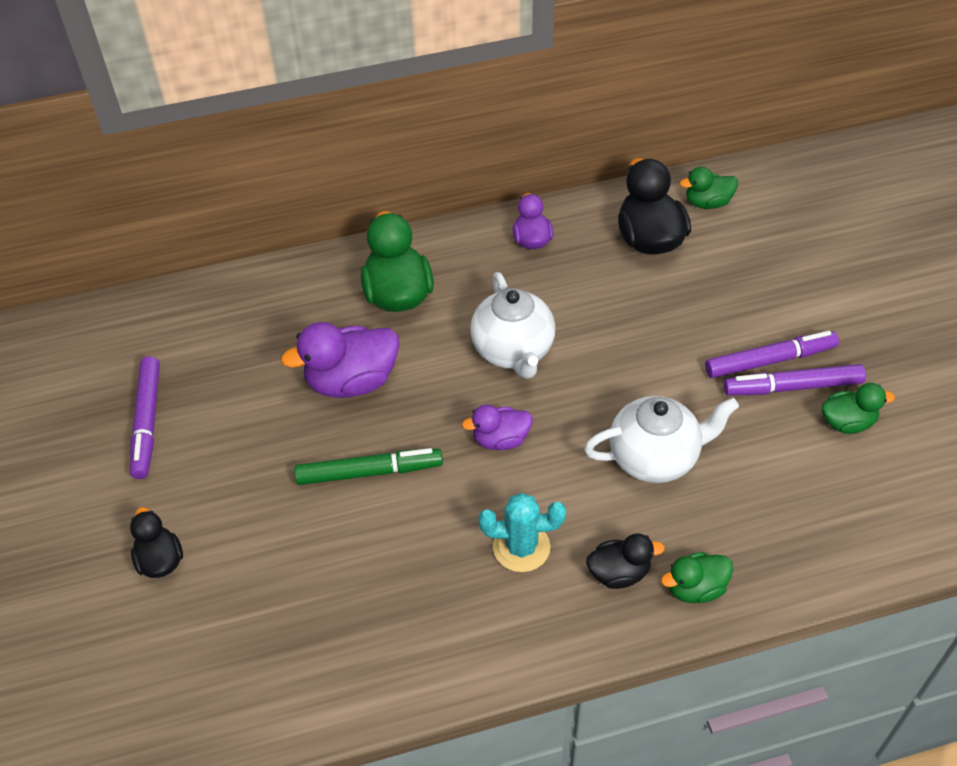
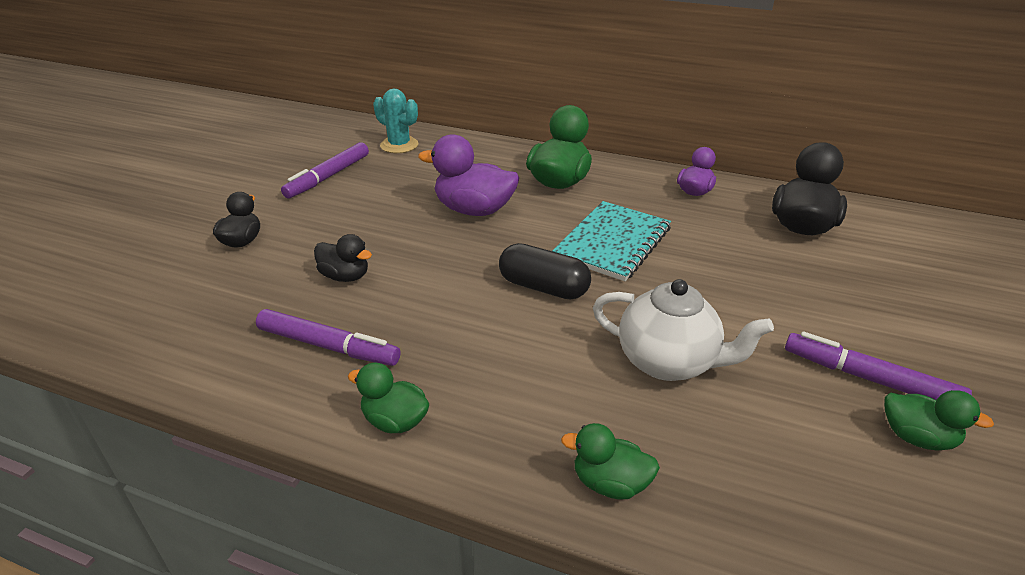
camera: 35 degrees right, 15 degrees down
green marker [294,448,443,485] -> none
purple duck [462,404,533,450] -> black capsule [499,243,591,300]
white teapot [470,272,555,379] -> turquoise notebook [552,201,671,281]
turquoise cactus [479,493,566,572] -> turquoise cactus moved to [373,88,418,153]
black duck [586,534,665,589] -> black duck moved to [314,234,372,282]
green duck [680,167,738,209] -> green duck moved to [348,363,430,433]
purple marker [705,331,839,378] -> purple marker moved to [256,309,401,366]

